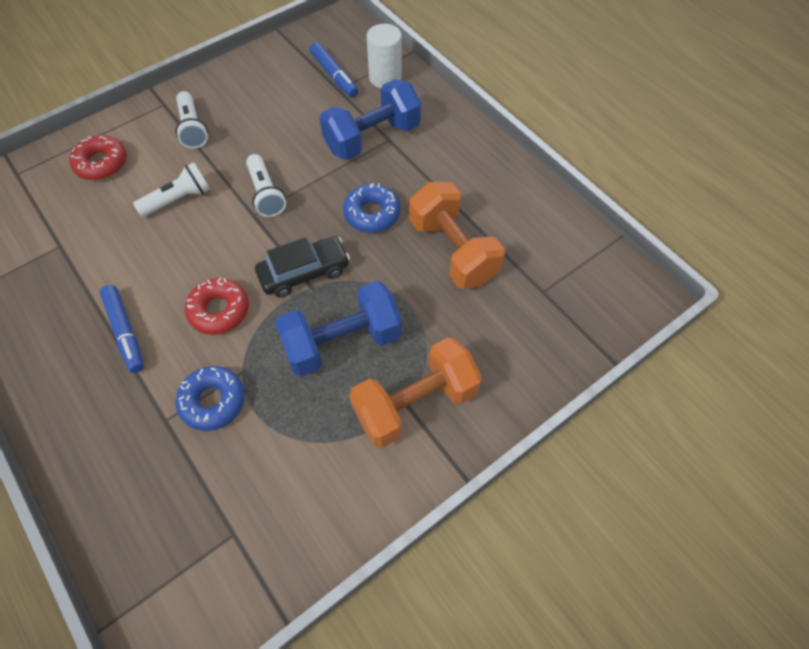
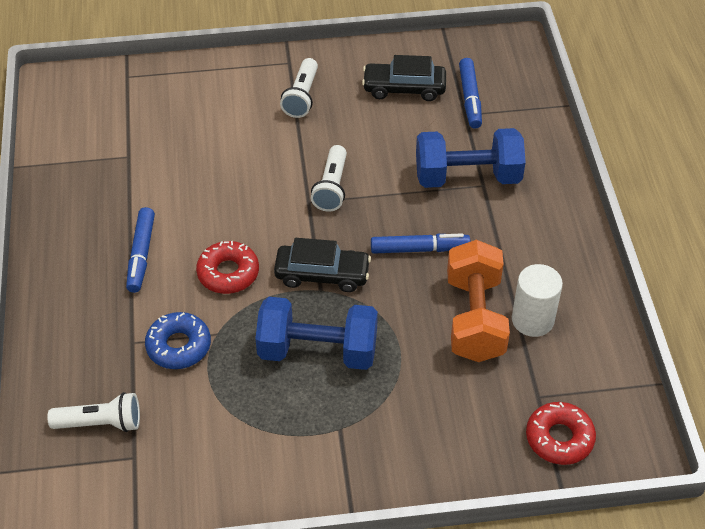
camera: 30 degrees right, 10 degrees down
red donut [69,135,127,180] -> red donut moved to [526,402,596,465]
white flashlight [133,162,210,217] -> white flashlight moved to [47,392,140,432]
blue donut [343,183,400,233] -> blue marker [371,233,471,254]
orange dumbbell [349,337,482,448] -> none
white cylinder [367,24,402,88] -> white cylinder moved to [512,264,563,337]
none -> black car [362,55,446,101]

